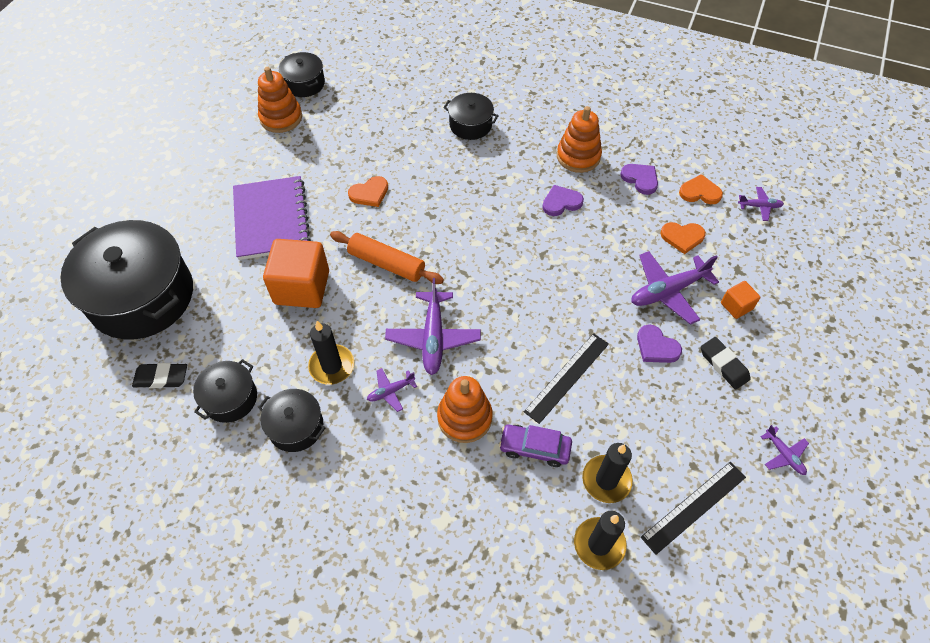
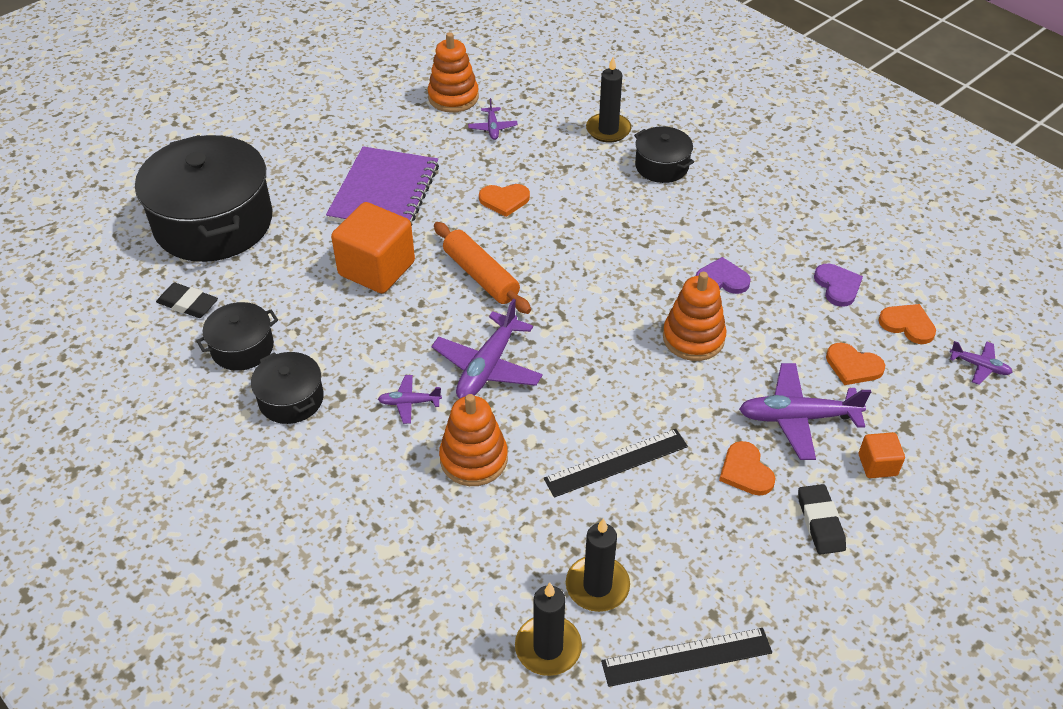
camera: 25 degrees right, 10 degrees down
black pot [279,52,325,97] -> none
black candle [308,321,354,385] -> black candle moved to [586,57,631,143]
purple car [499,425,572,467] -> none
orange stacking toy [557,106,602,173] -> orange stacking toy moved to [663,272,726,361]
purple heart [637,324,682,363] -> orange heart [719,441,775,496]
purple plane [761,425,809,475] -> purple plane moved to [468,98,518,140]

